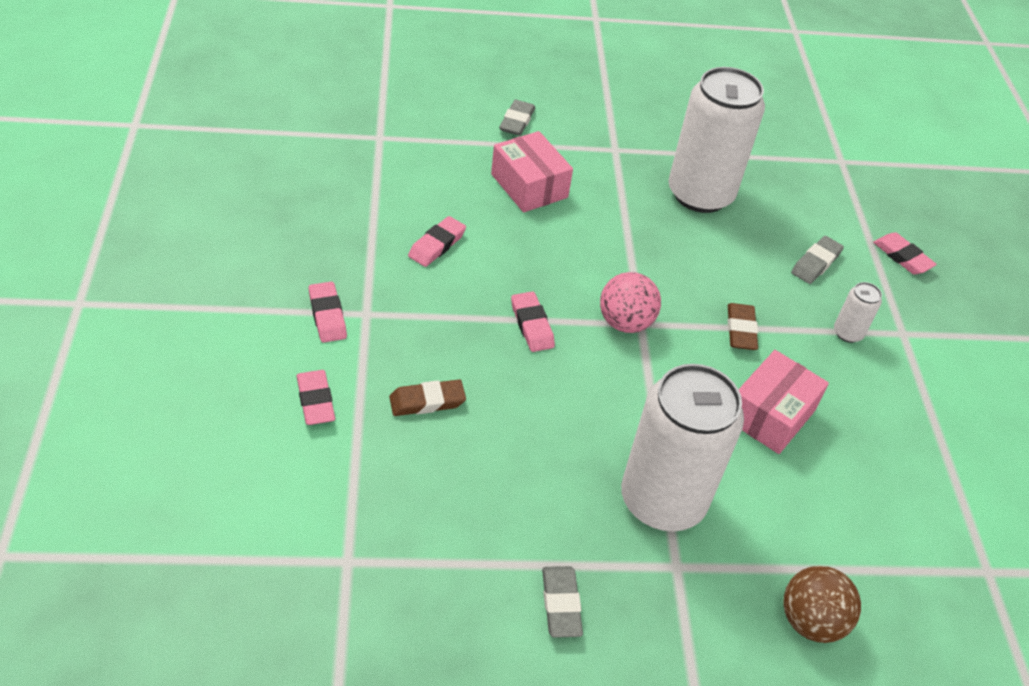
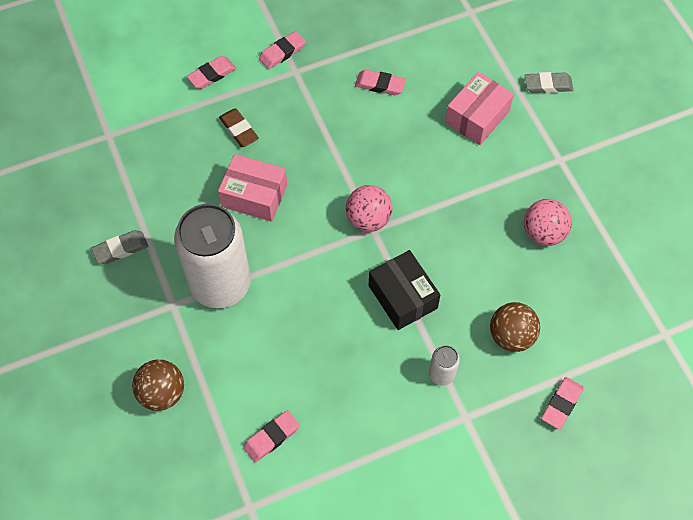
camera: 75 degrees right, 15 degrees up
pink eraser [511,291,555,352] -> pink eraser moved to [243,410,300,463]
white can [669,67,765,213] -> pink ball [524,199,572,246]
brown eraser [728,303,758,350] -> black box [369,250,440,330]
pink box [739,350,829,454] -> pink box moved to [218,154,287,222]
grey eraser [791,236,844,284] -> brown ball [490,302,540,352]

